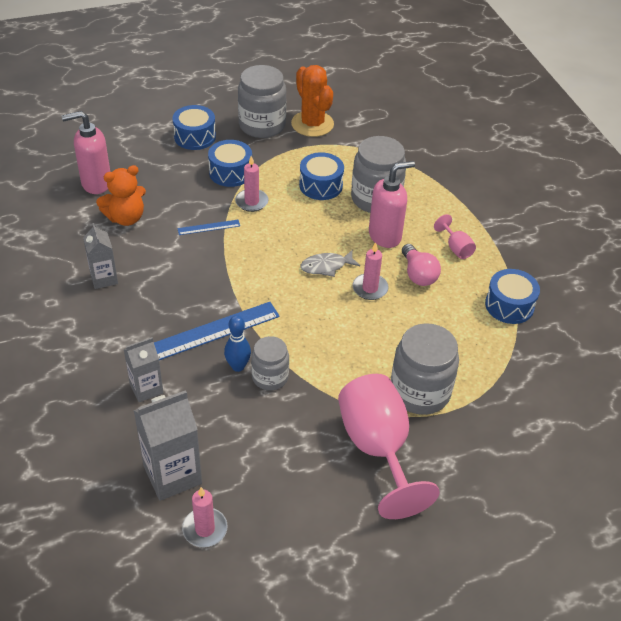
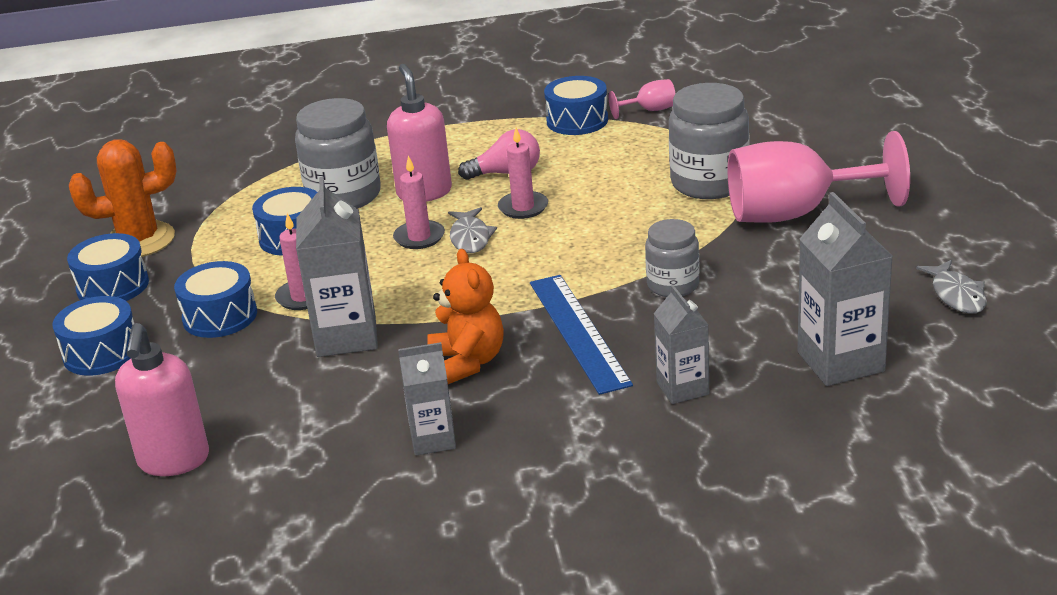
camera: 75 degrees left, 15 degrees down
orange teddy bear [96,165,146,226] -> orange teddy bear moved to [427,249,504,384]
blue ruler [177,220,240,235] -> grey carton [296,177,378,357]
pink candle [182,487,228,547] -> pink candle moved to [393,156,445,249]
blue bowling pin [224,315,251,372] -> none
grey jar [238,65,287,138] -> blue drum [67,233,149,301]
pink goblet [434,214,476,259] -> pink goblet moved to [609,79,676,119]
none -> grey fish [916,260,987,314]

